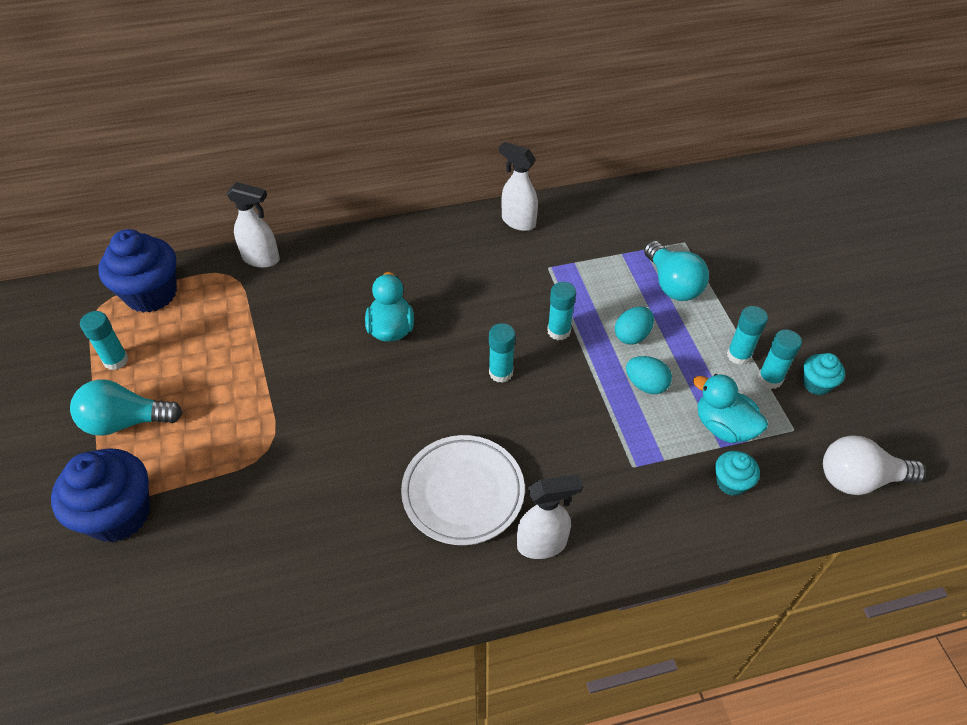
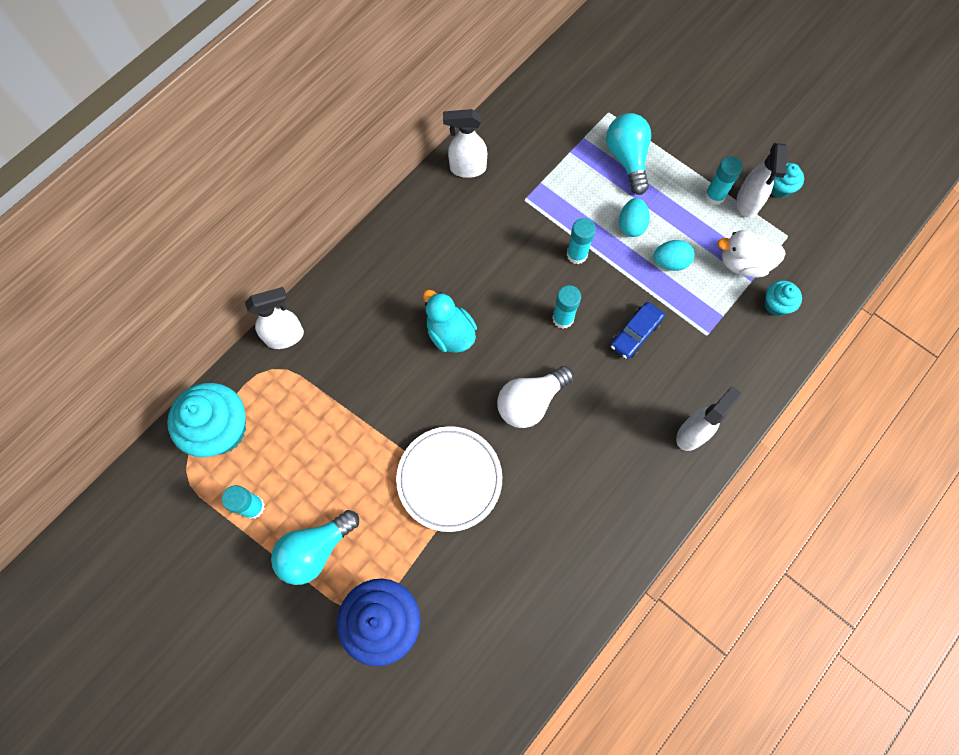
camera: 35 degrees left, 20 degrees up
blue cupcake [99,229,177,313] -> turquoise cupcake [167,383,246,457]
white plate [401,435,525,545] -> white plate moved to [396,426,502,532]
turquoise light bulb [644,241,709,301] -> turquoise light bulb turned 135 degrees counterclockwise [606,113,651,195]
turquoise duck [693,374,768,443] -> white duck [717,230,786,278]
turquoise glue stick [758,330,802,389] -> white spray bottle [736,143,788,218]
white light bulb [823,435,926,495] -> white light bulb moved to [497,366,574,428]
none -> blue car [610,302,665,359]

